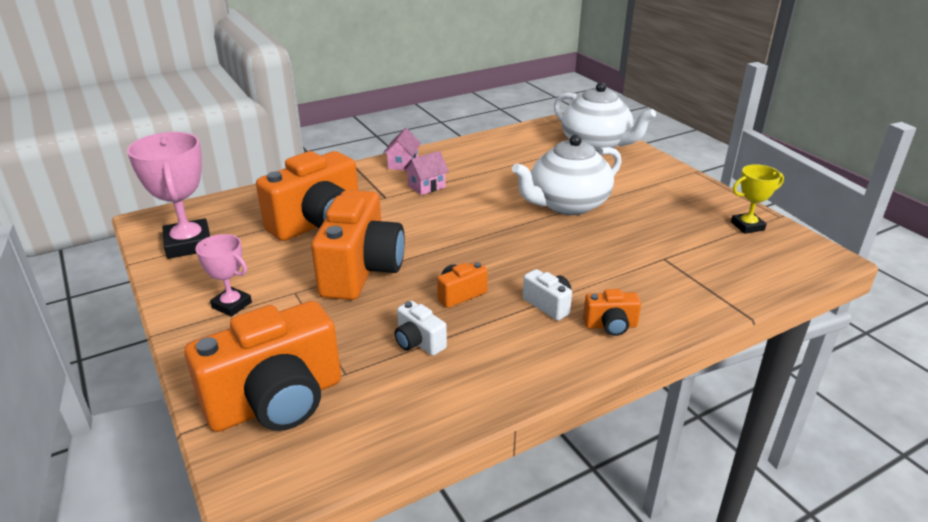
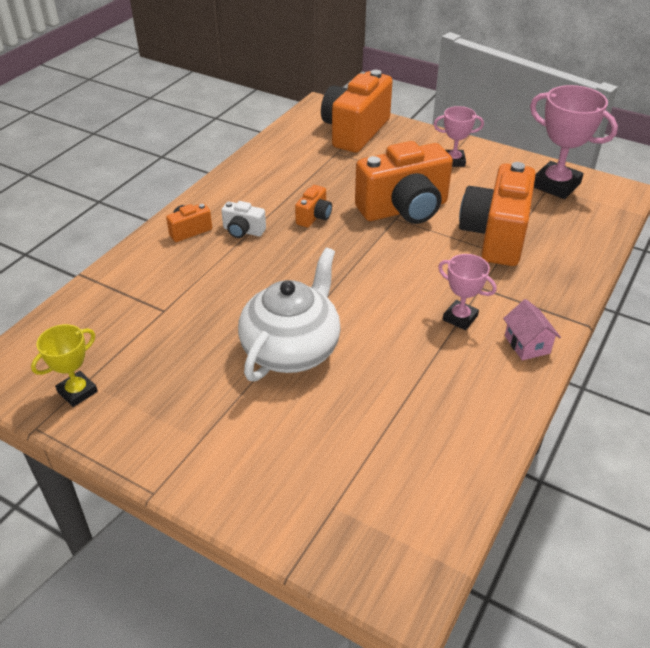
camera: 150 degrees right, 10 degrees up
orange camera [311,190,405,300] -> orange camera turned 90 degrees counterclockwise [355,141,453,224]
white camera [394,301,447,356] -> none
pink house [404,151,449,195] -> pink trophy [438,254,497,330]
white teapot [554,82,656,152] -> none

